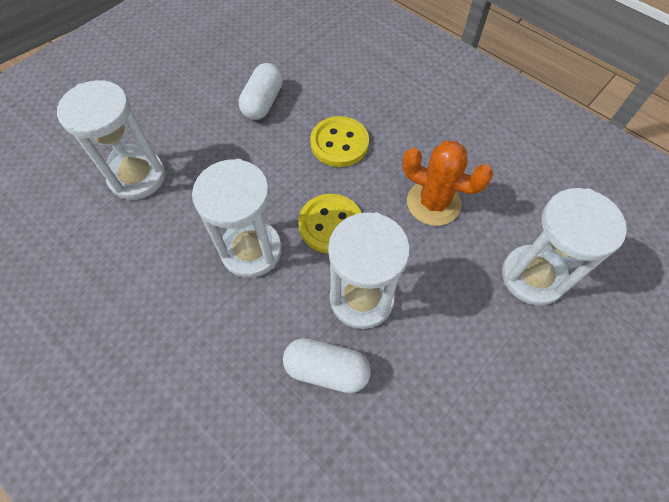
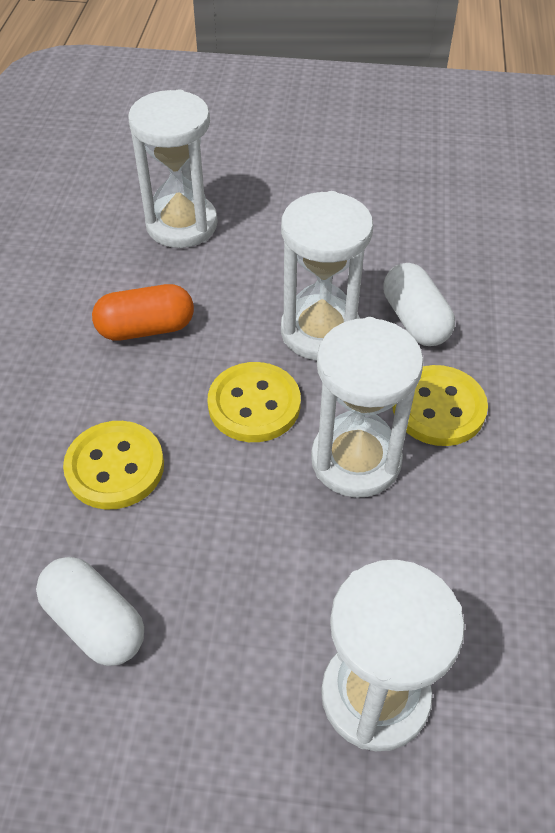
camera: 125 degrees left, 10 degrees down
white capsule [239,63,283,120] -> white capsule turned 60 degrees clockwise [36,557,144,666]
orange cactus [402,141,493,226] -> orange capsule [92,284,194,341]
none -> yellow button [393,365,488,446]

